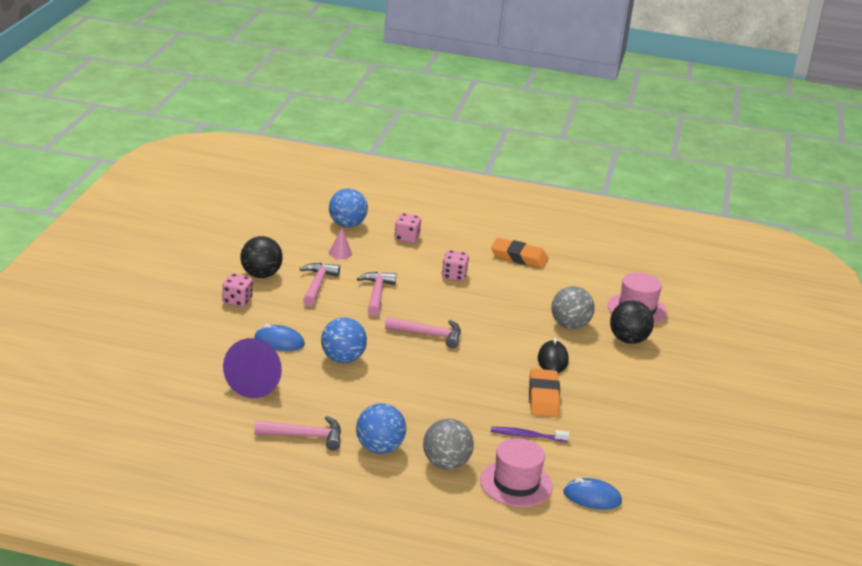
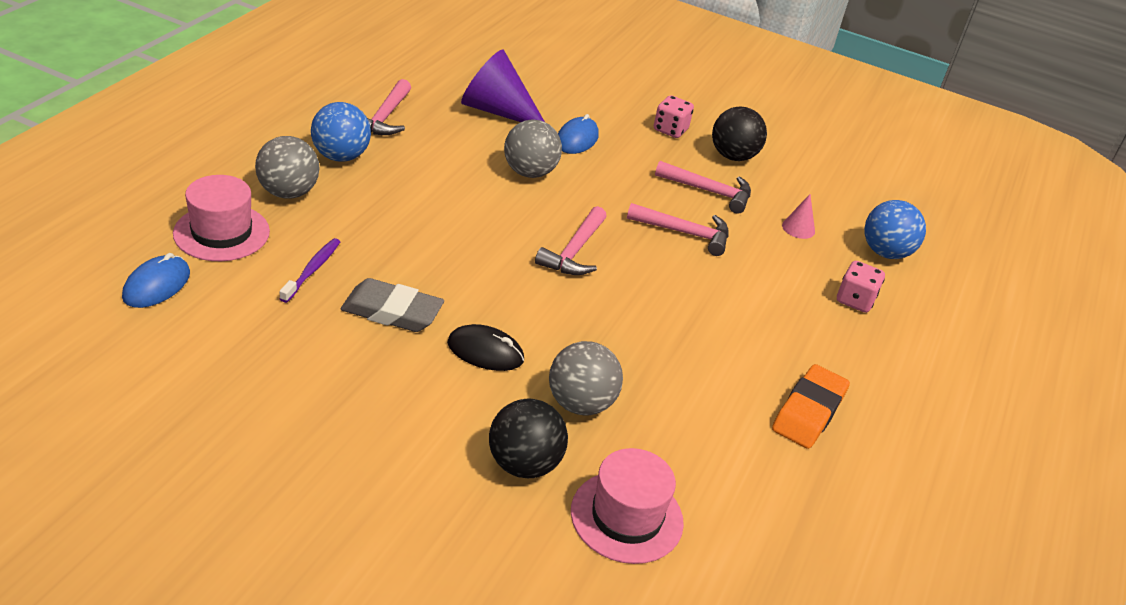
camera: 100 degrees right, 10 degrees up
blue ball [321,317,367,363] -> grey ball [504,119,562,178]
pink dice [442,250,469,281] -> none
orange eraser [529,369,560,417] -> grey eraser [341,278,444,332]

